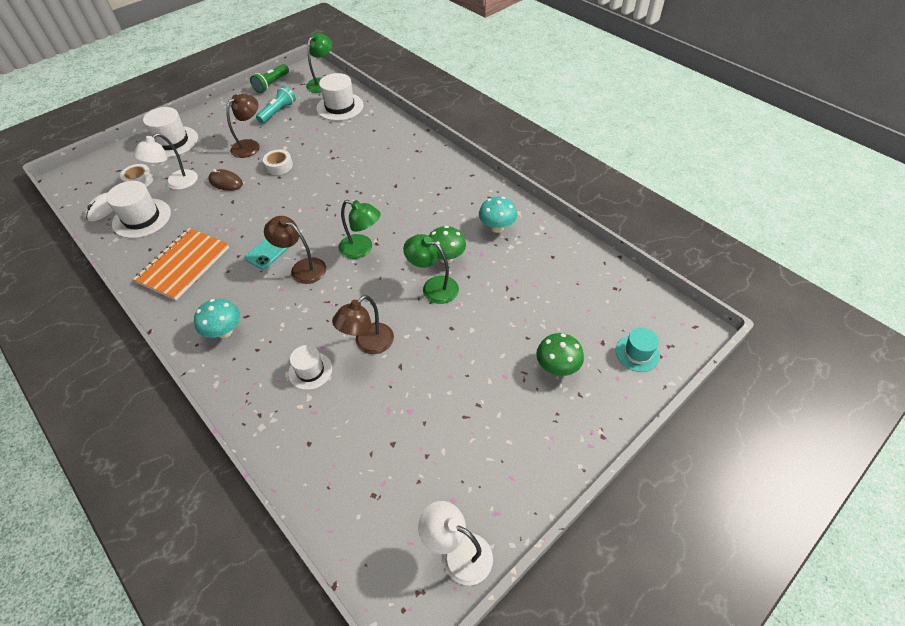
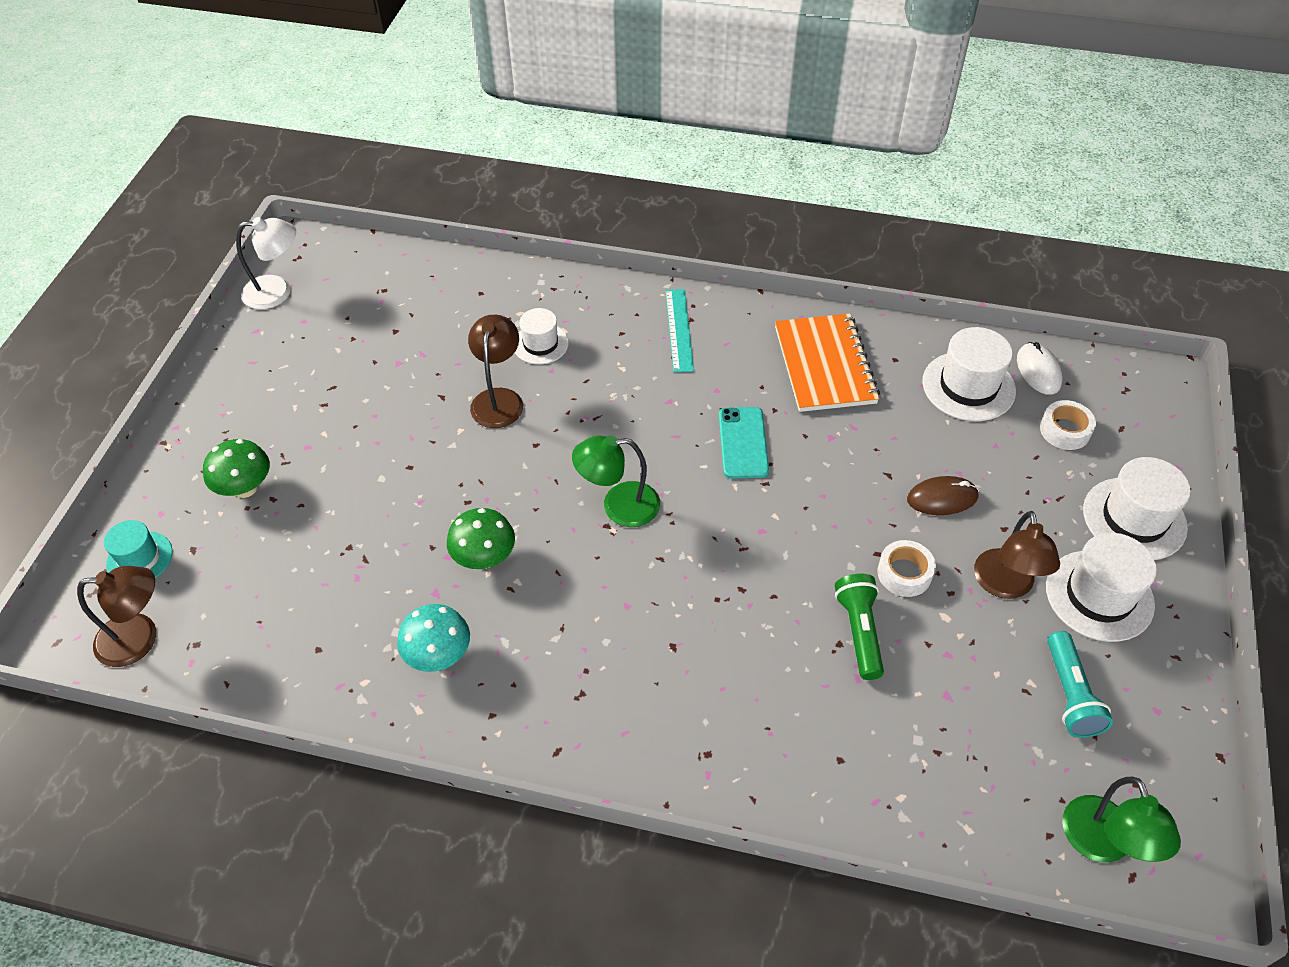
camera: 145 degrees right, 0 degrees up
white lamp [133,133,198,190] -> none
turquoise mushroom [194,299,240,338] -> turquoise ruler [665,289,694,373]
green flashlight [250,64,289,93] -> green flashlight moved to [835,574,884,680]
brown lamp [264,216,326,284] -> brown lamp moved to [77,566,156,667]
white hat [316,73,364,121] -> white hat moved to [1046,533,1157,642]
green lamp [403,234,459,304] -> none

